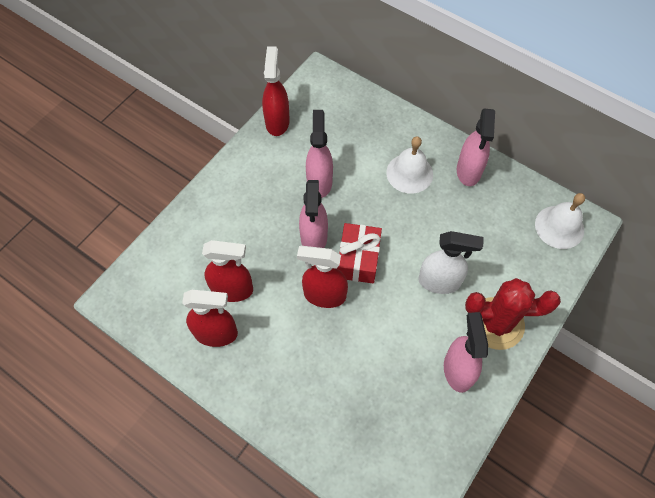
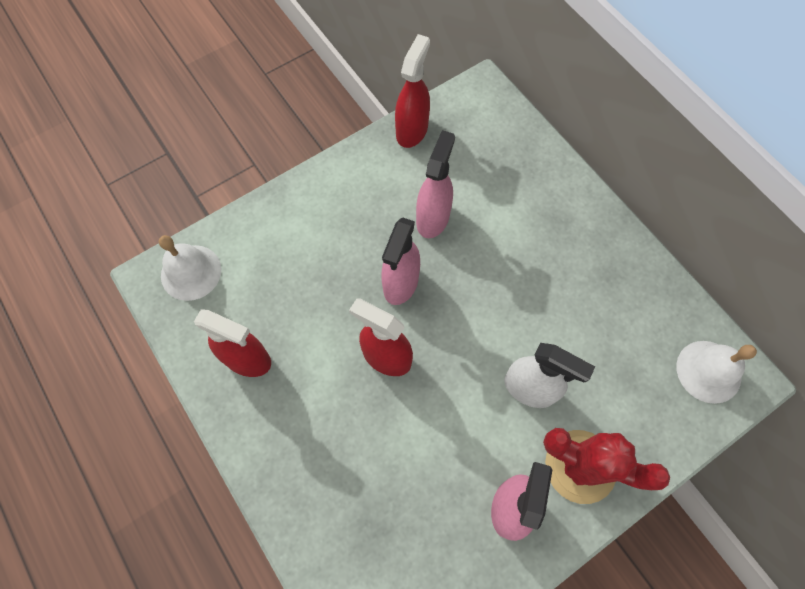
camera: 20 degrees right, 5 degrees up
red spray bottle [202,240,253,302] -> none
red gift [337,223,382,283] -> none
white bell [386,136,433,194] -> white bell moved to [159,235,221,301]
pink spray bottle [457,108,495,186] -> none

